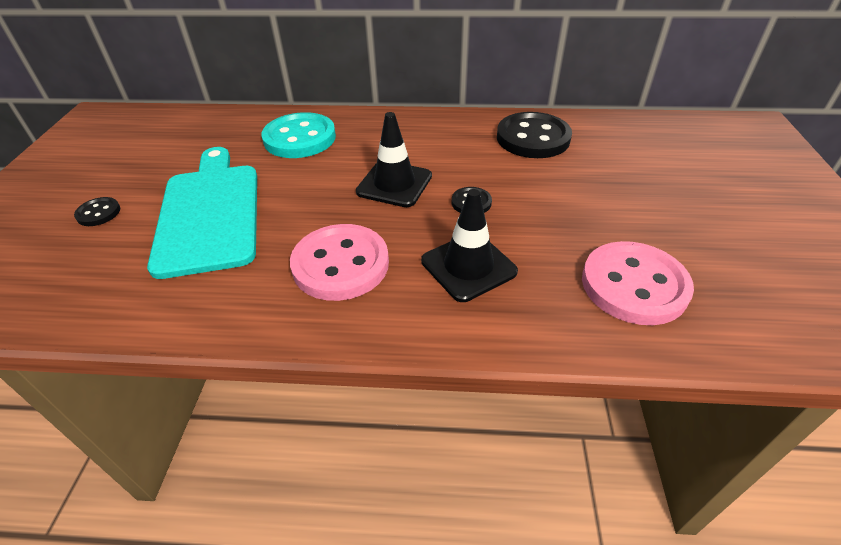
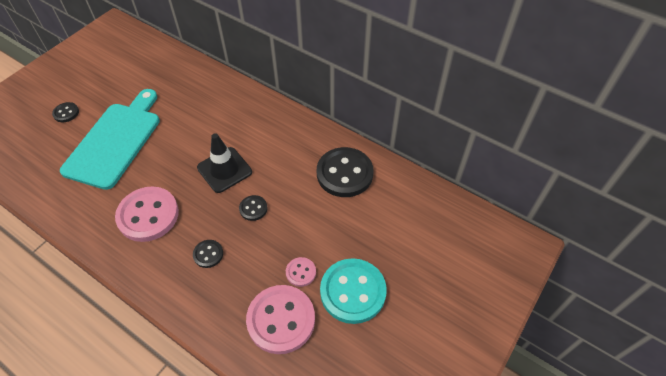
camera: 30 degrees right, 10 degrees up
turquoise button [261,112,336,158] -> turquoise button moved to [320,258,387,324]
black traffic cone [421,189,518,302] -> black button [193,240,223,268]
none -> pink button [286,257,316,287]

